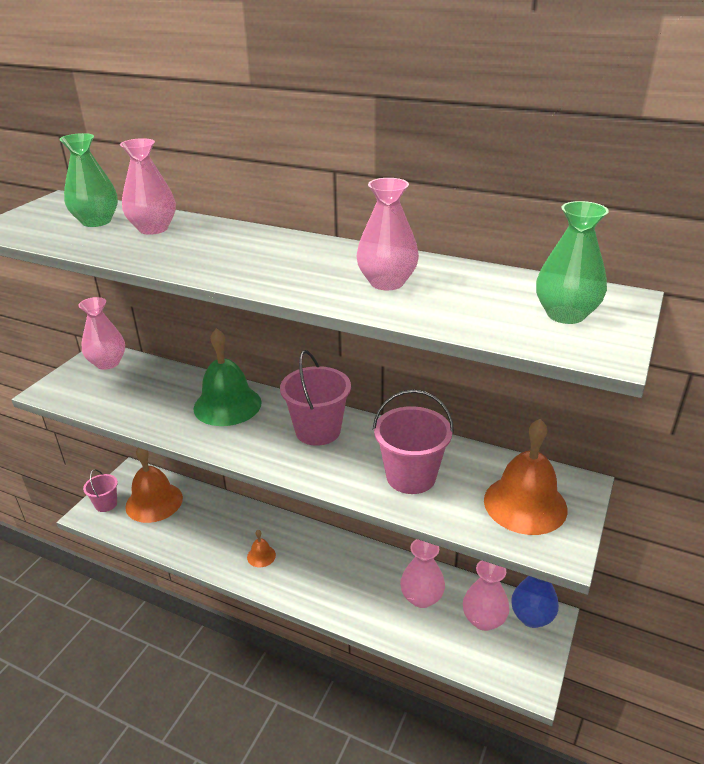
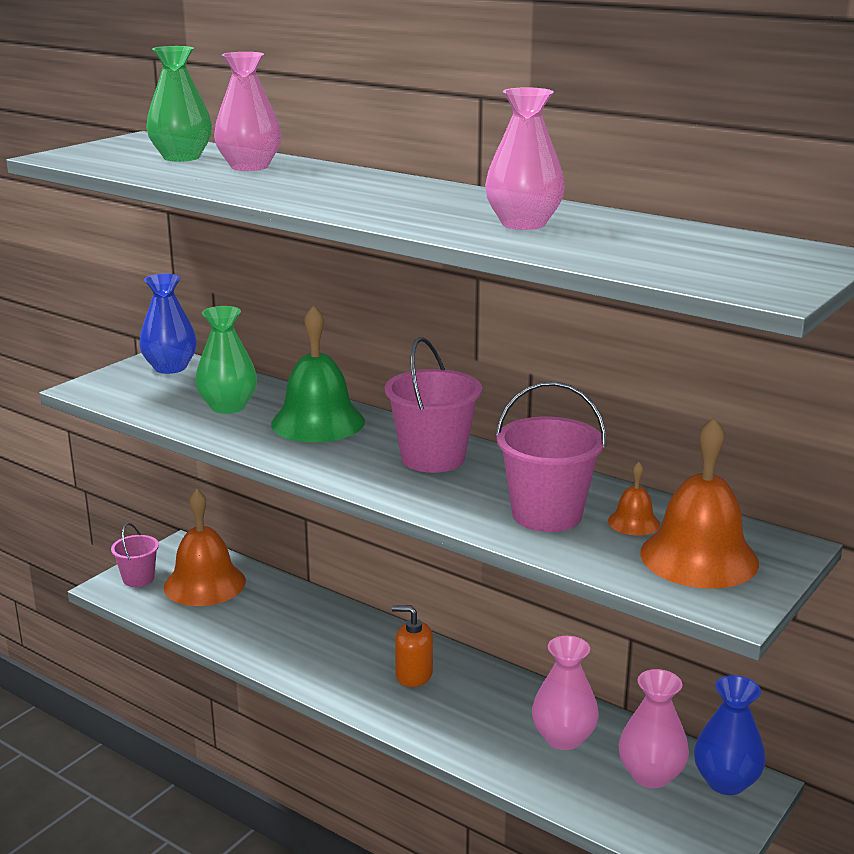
camera: 10 degrees right, 10 degrees down
pink vase [78,297,125,370] -> blue vase [139,273,197,374]
orange bell [247,530,276,567] -> orange bell moved to [608,462,660,535]
green vase [536,201,609,324] -> green vase moved to [195,306,257,414]
none -> orange soap dispenser [392,605,433,687]

